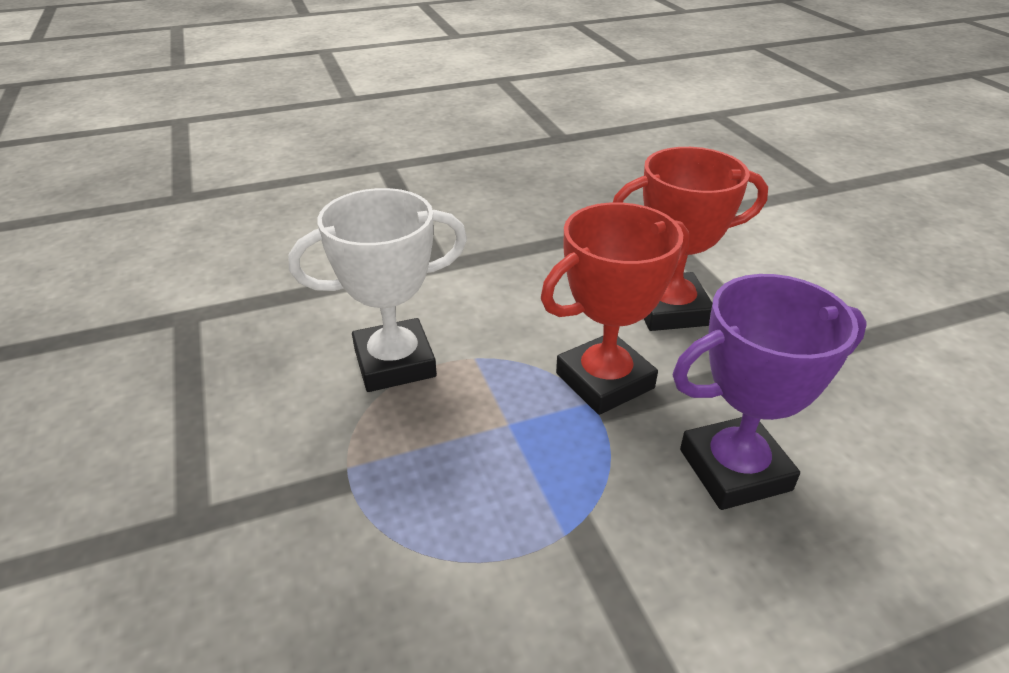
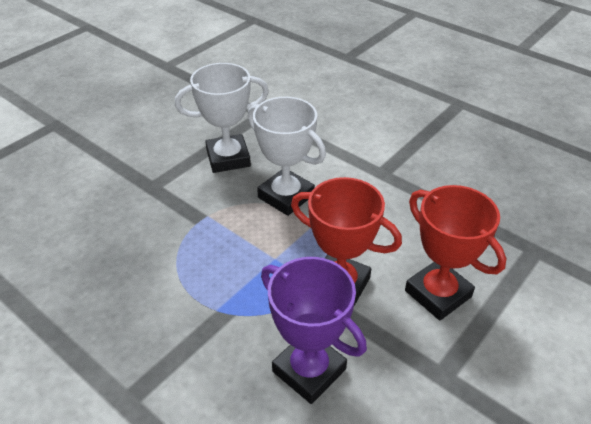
camera: 60 degrees right, 5 degrees up
none -> white trophy [175,63,269,173]

